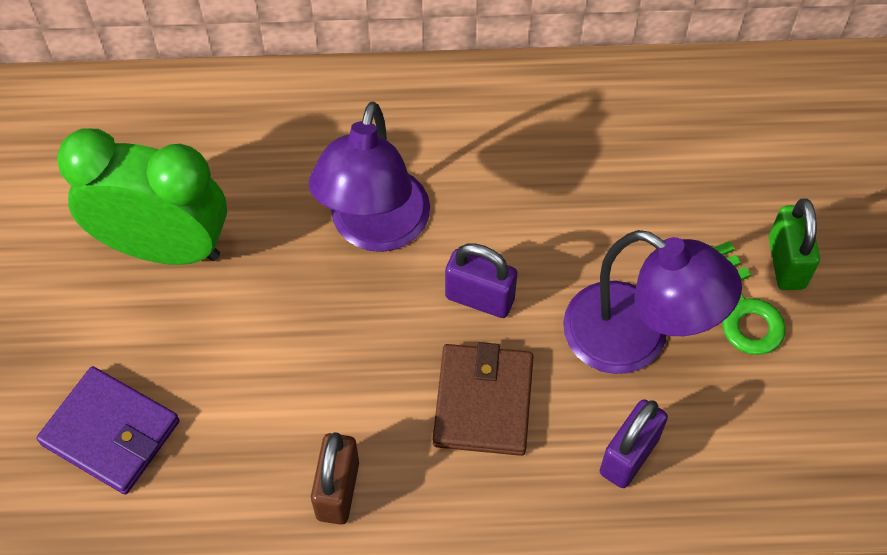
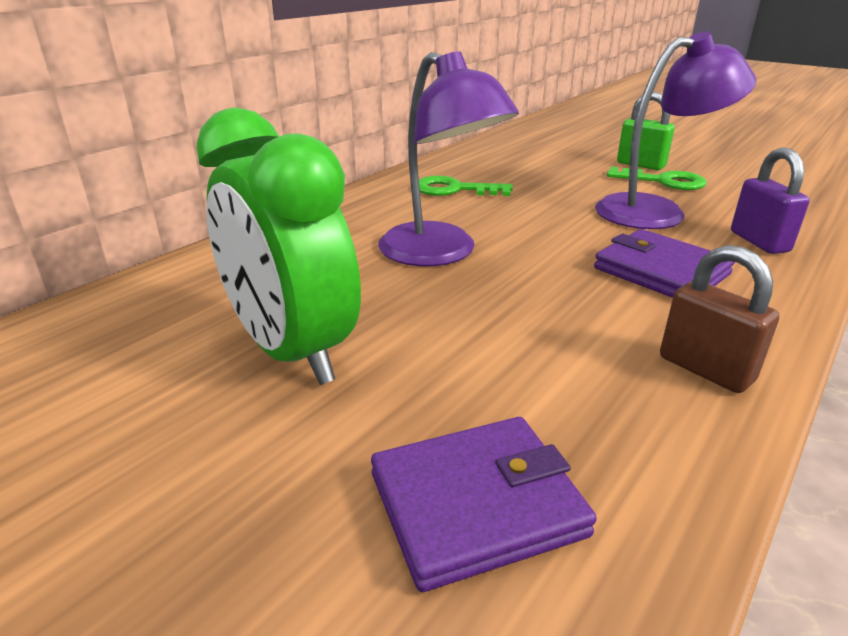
camera: 50 degrees left, 30 degrees down
green clock [57,128,227,265] -> green clock turned 90 degrees counterclockwise [197,108,361,385]
brown wallet [433,342,533,456] -> purple wallet [594,229,735,298]
purple padlock [445,243,517,318] -> none
none -> green key [419,176,513,196]

